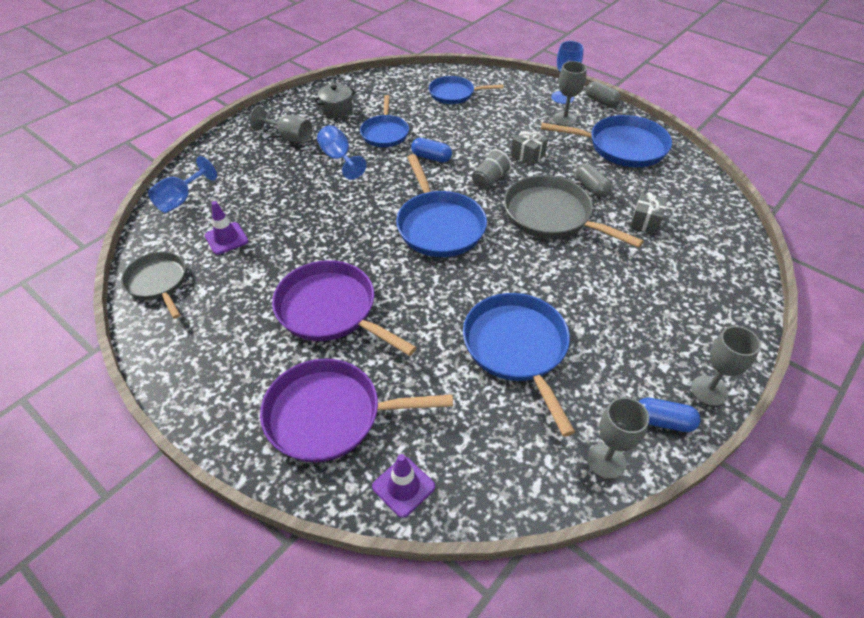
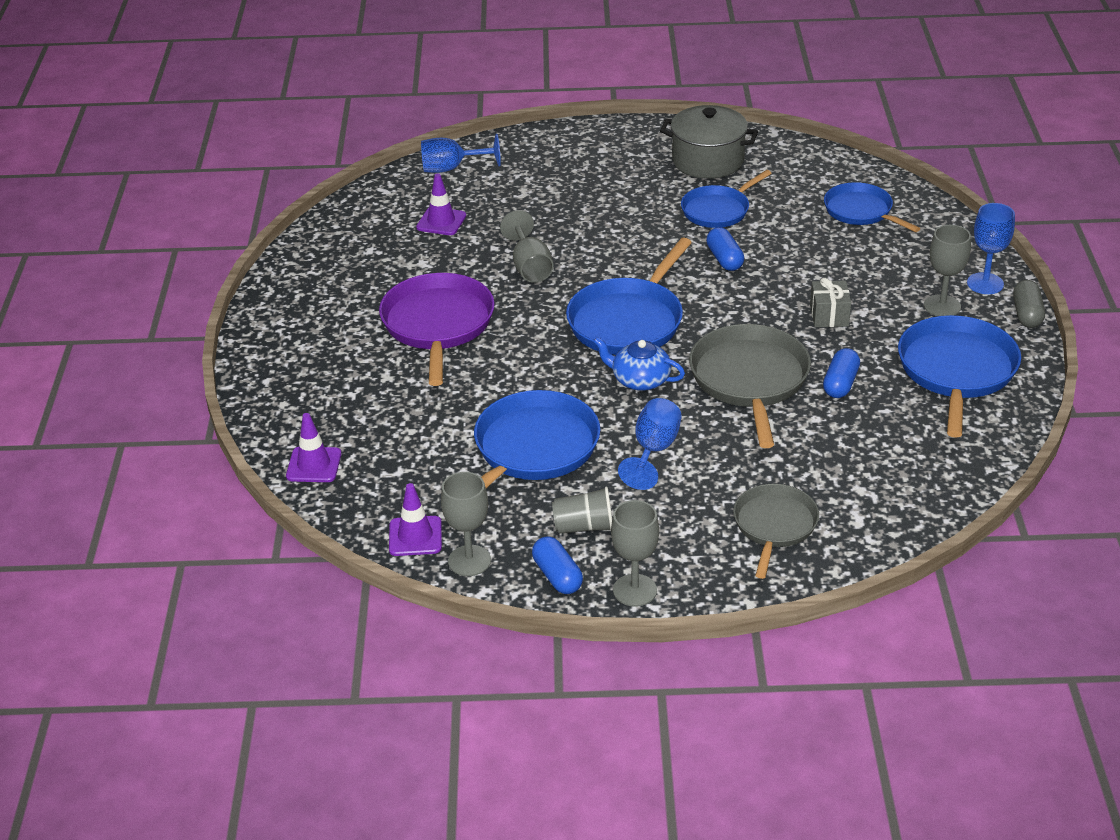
camera: 50 degrees right, 10 degrees down
grey pan [121,252,186,319] -> grey pan moved to [733,484,819,579]
grey goblet [250,106,312,144] -> grey goblet moved to [500,210,554,283]
purple pan [260,359,453,462] -> none
grey pot [314,84,356,118] -> grey pot [660,105,758,179], size x1.62
blue goblet [317,125,367,180] -> blue goblet moved to [618,398,681,490]
grey cup [472,149,512,190] -> grey cup moved to [552,487,612,534]
blue pan [541,115,672,167] -> blue pan turned 135 degrees counterclockwise [898,315,1021,438]
grey capsule [576,163,612,197] -> blue capsule [823,348,860,398]
grey gift [630,192,668,234] -> none
none -> purple traffic cone [389,483,442,556]
none -> blue teapot [593,337,685,391]

